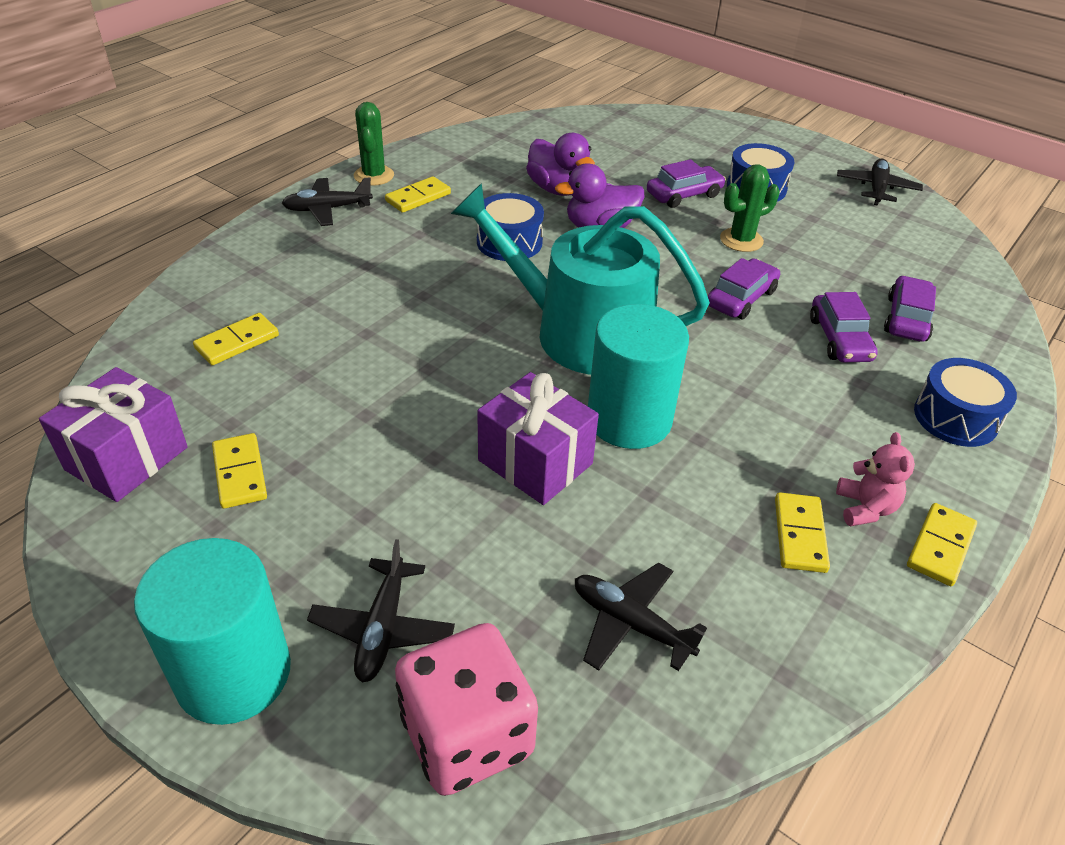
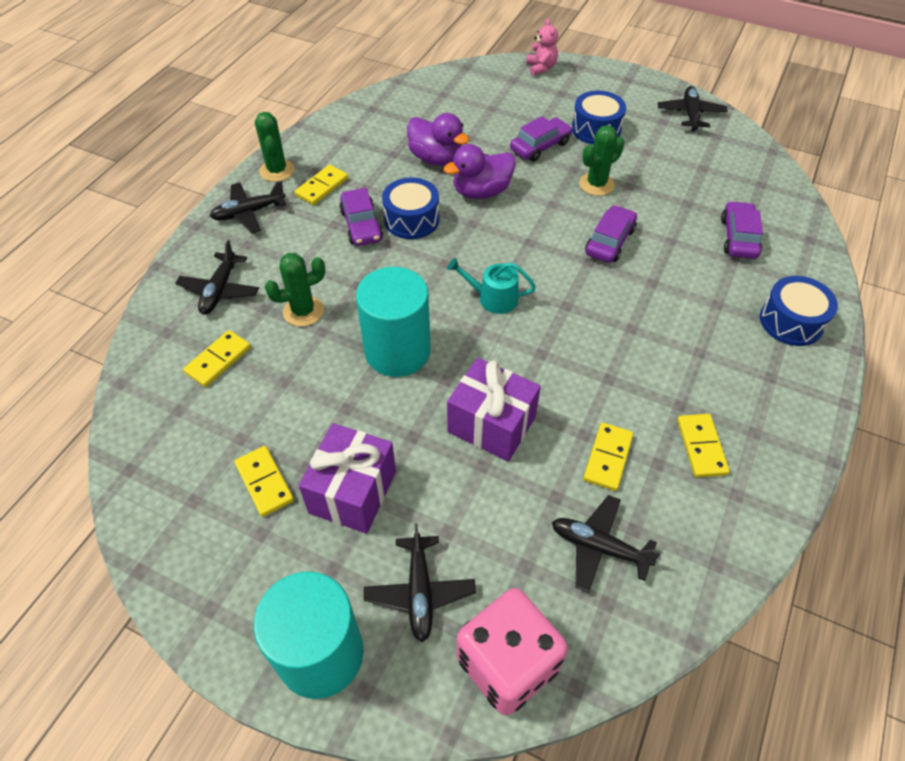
camera: 10 degrees left, 10 degrees up
purple gift [39,367,188,502] -> purple gift moved to [299,423,396,534]
turquoise watering can [451,183,710,375] -> turquoise watering can [447,258,536,314], size x0.42
turquoise cylinder [588,304,689,449] -> turquoise cylinder moved to [356,267,431,377]
purple car [810,292,878,362] -> purple car moved to [339,188,383,246]
pink teddy bear [836,432,915,526] -> pink teddy bear moved to [527,19,558,76]
yellow domino [907,503,977,586] -> yellow domino moved to [583,423,634,491]
none -> black plane [175,240,259,315]
none -> green cactus [265,253,325,327]

